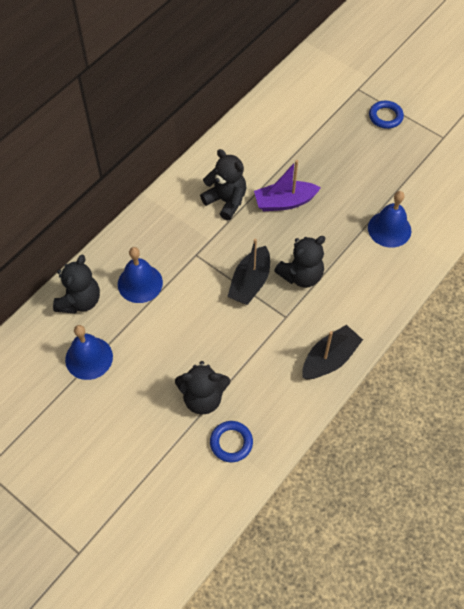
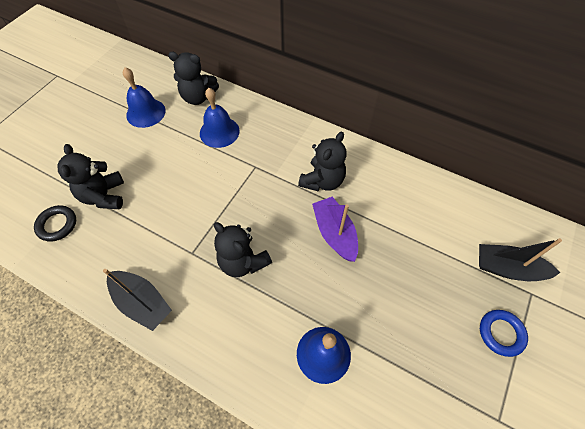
camera: 80 degrees right, 0 degrees up
blue ring [210,421,253,462] -> black ring [34,205,76,242]
black boat [227,238,270,305] -> black boat moved to [479,238,562,281]

